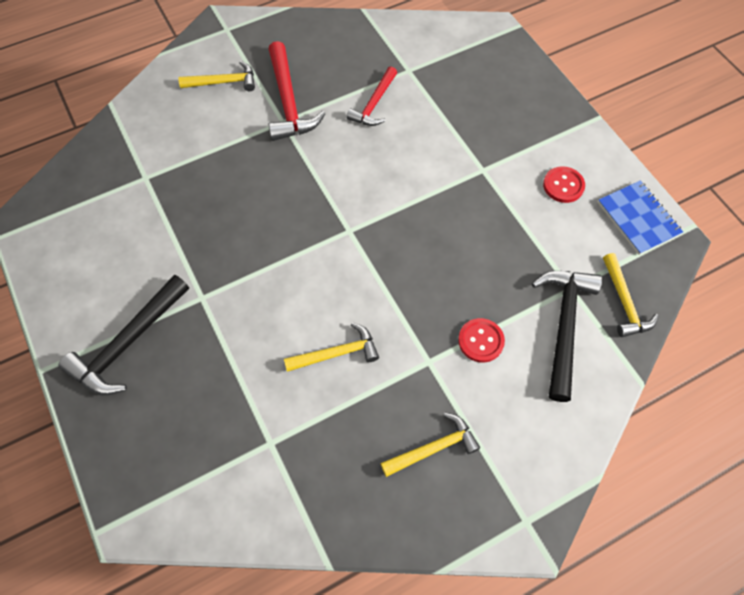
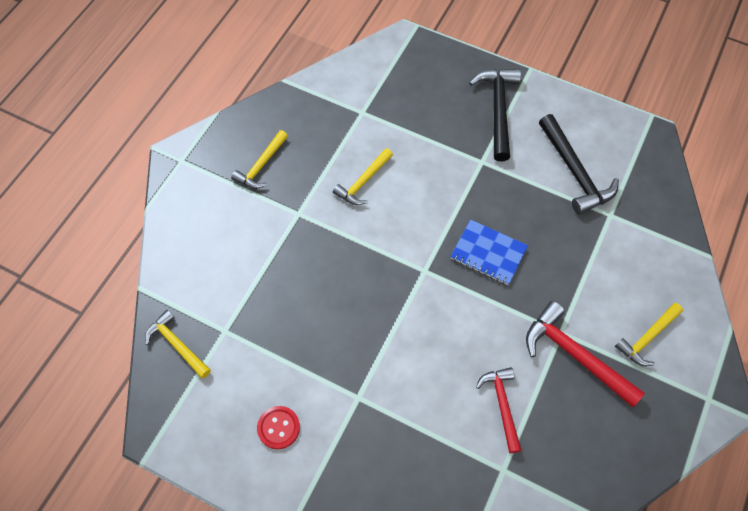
camera: 145 degrees right, 0 degrees up
red button [458,318,505,362] -> none
black hammer [532,271,602,402] -> black hammer moved to [539,114,619,215]
blue notebook [598,181,683,255] -> blue notebook moved to [450,219,528,285]

